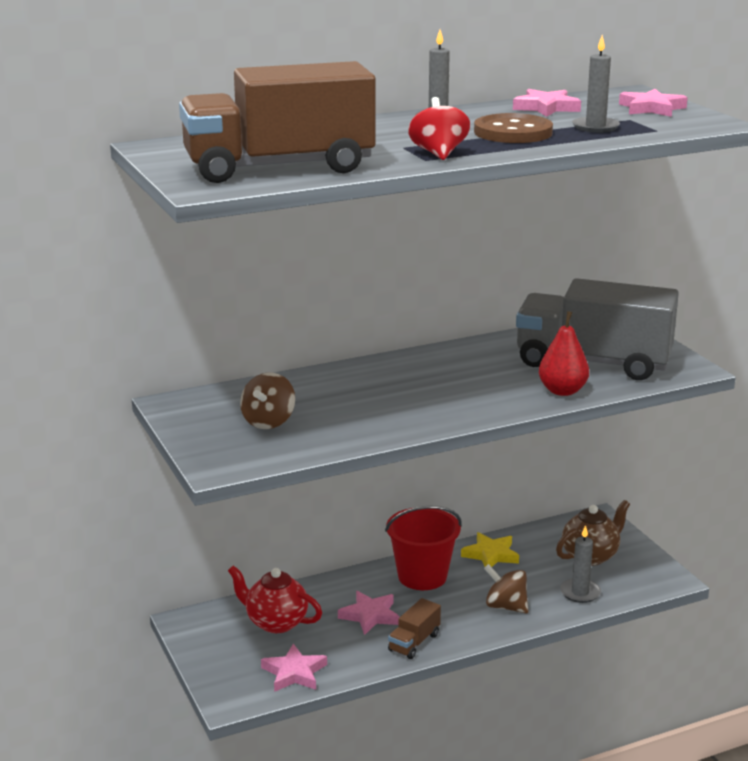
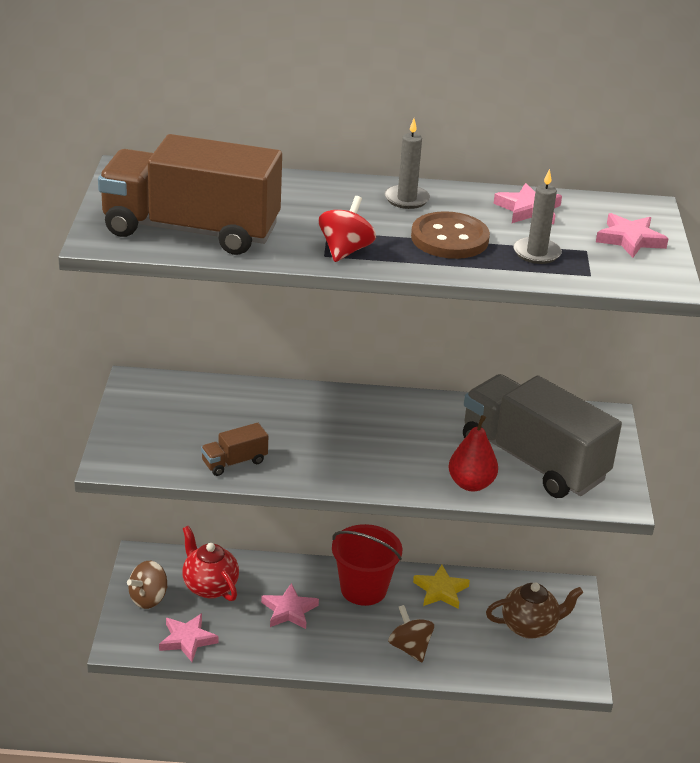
camera: 25 degrees right, 10 degrees up
brown spinning top [240,373,295,429] -> brown spinning top moved to [127,561,168,609]
brown truck [388,598,441,659] -> brown truck moved to [201,423,268,476]
grey candle [560,525,601,603] -> none

